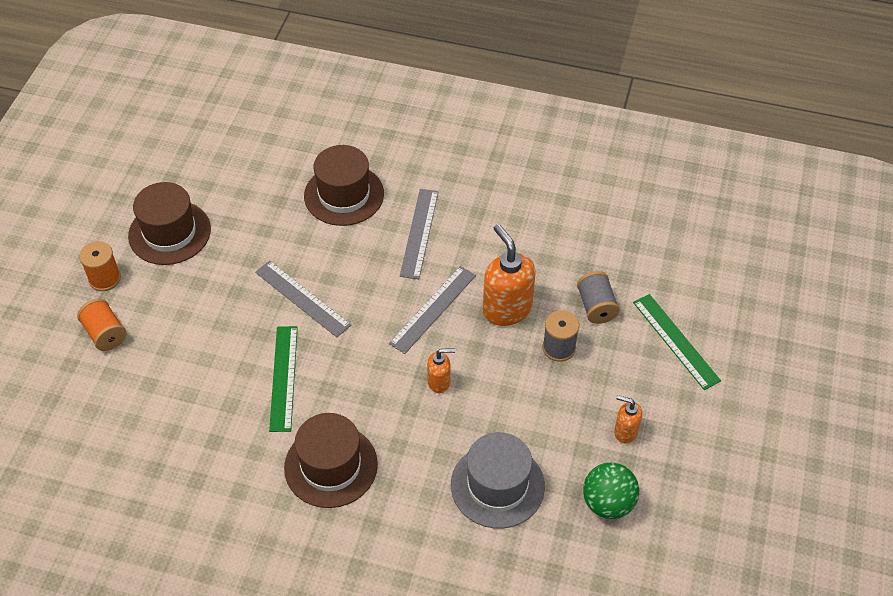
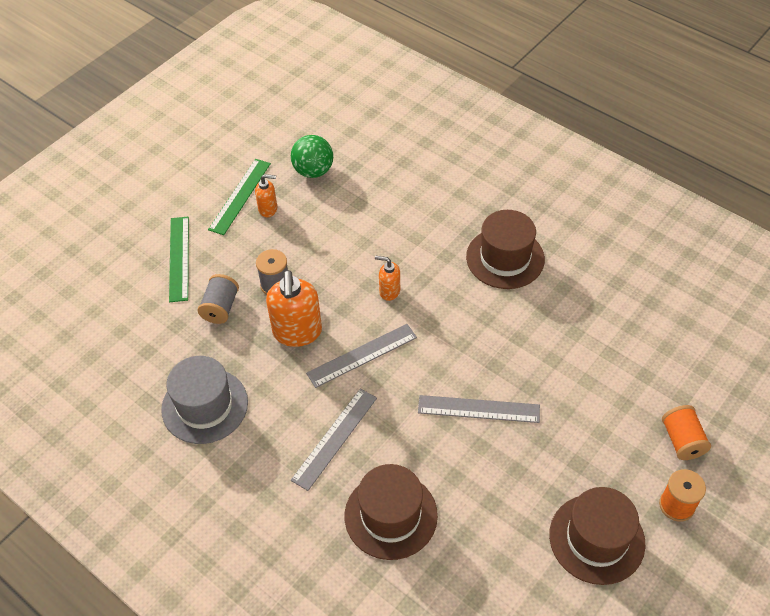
camera: 155 degrees left, 0 degrees up
grey ruler [255,261,351,337] -> grey ruler turned 60 degrees counterclockwise [418,395,540,423]
green ruler [269,326,298,432] -> green ruler moved to [208,159,271,235]
grey hat [451,432,545,529] -> grey hat moved to [161,356,248,444]
orange soap dispenser [614,395,642,443] -> orange soap dispenser turned 45 degrees counterclockwise [255,174,277,217]

